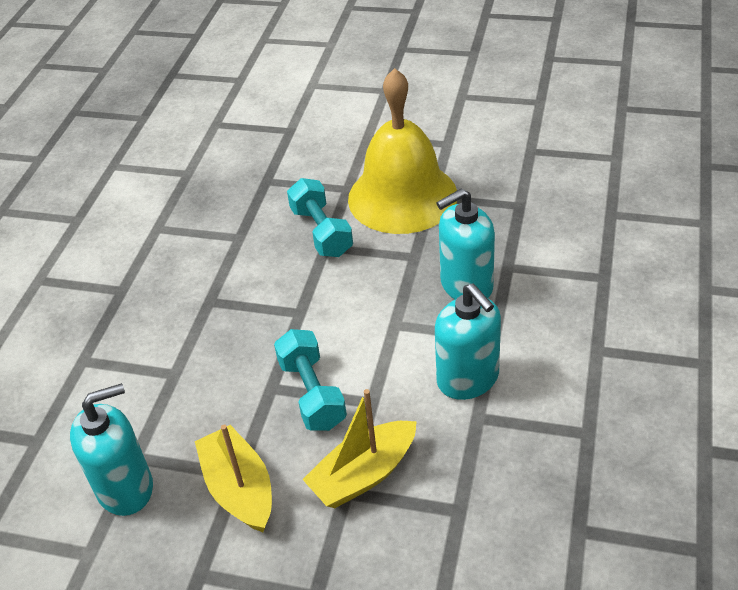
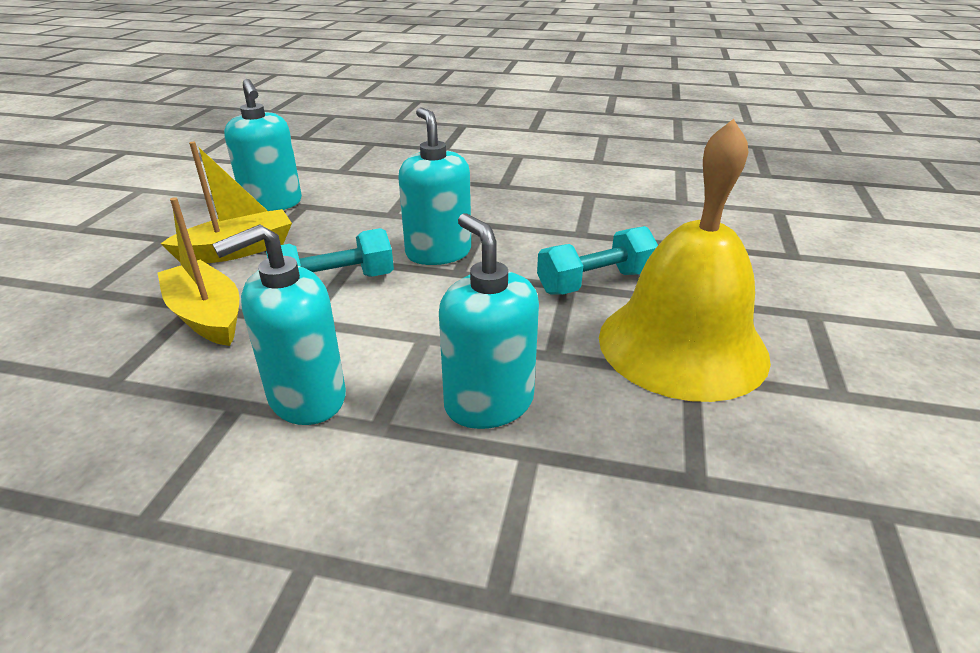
camera: 85 degrees right, 10 degrees down
none -> turquoise soap dispenser [398,107,471,265]

